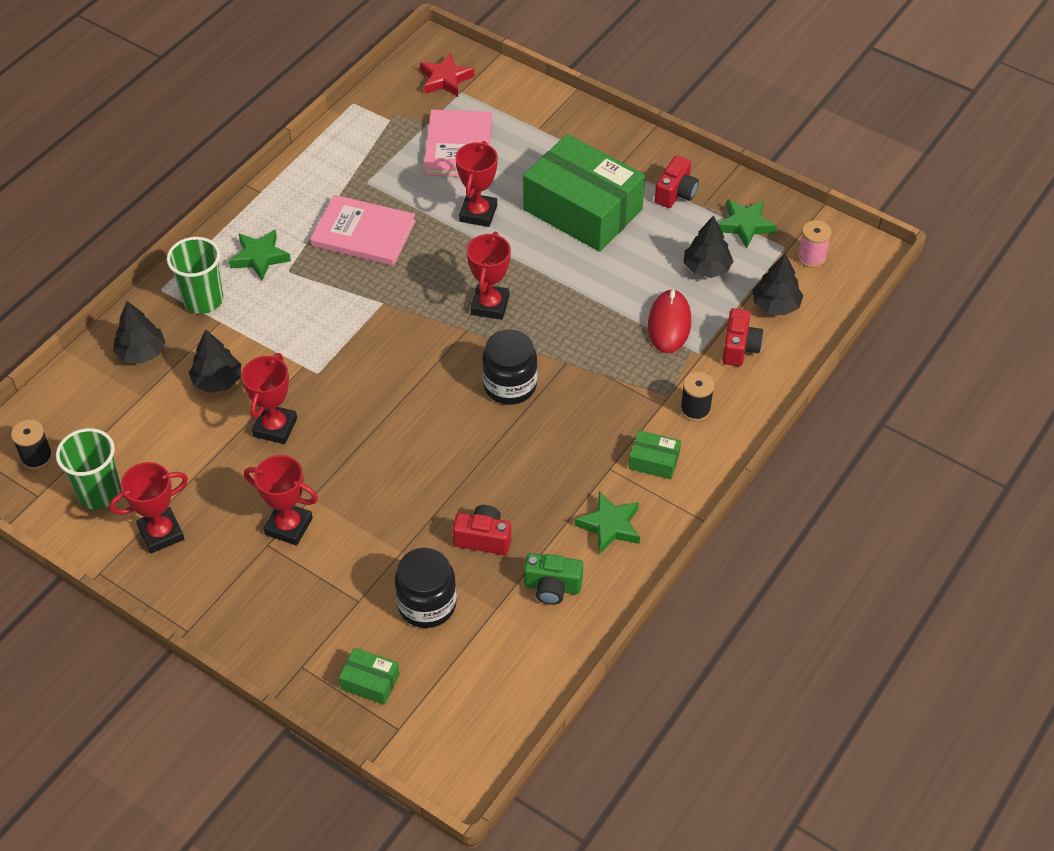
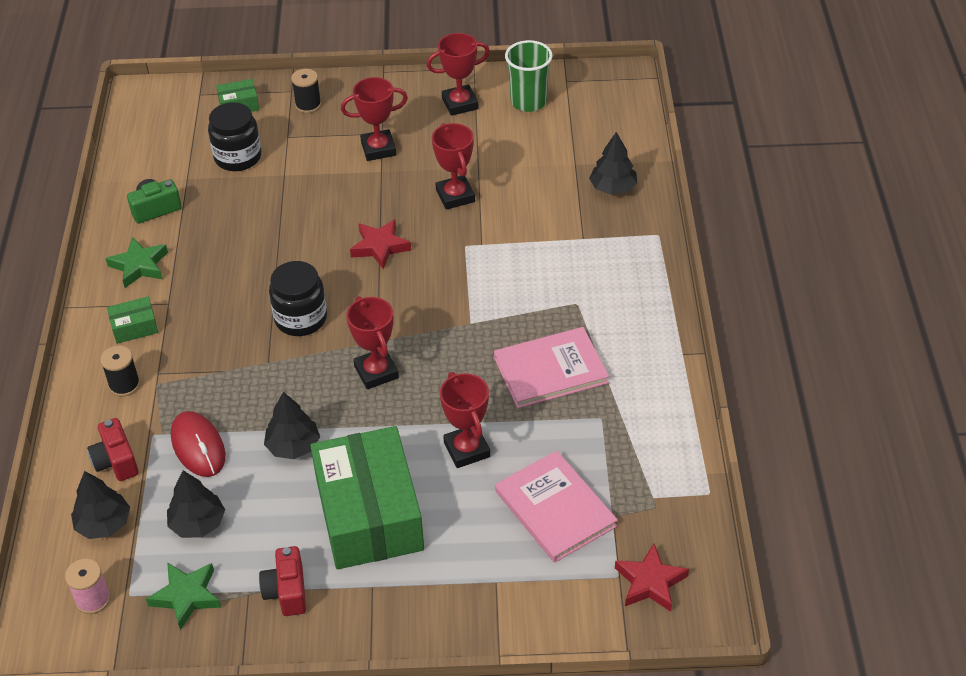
camera: 145 degrees right, 5 degrees down
black spool [11,419,53,470] -> black spool moved to [291,69,321,113]
red trophy [109,462,188,553] -> red trophy turned 45 degrees clockwise [426,33,490,116]
green cup [167,237,223,314] -> none
black tree [189,329,241,393] -> black tree moved to [264,392,320,459]
green star [229,229,291,281] -> none
red camera [452,505,511,555] -> none
green box [523,134,645,252] -> green box turned 75 degrees clockwise [310,426,424,569]
none -> red star [350,219,411,269]

